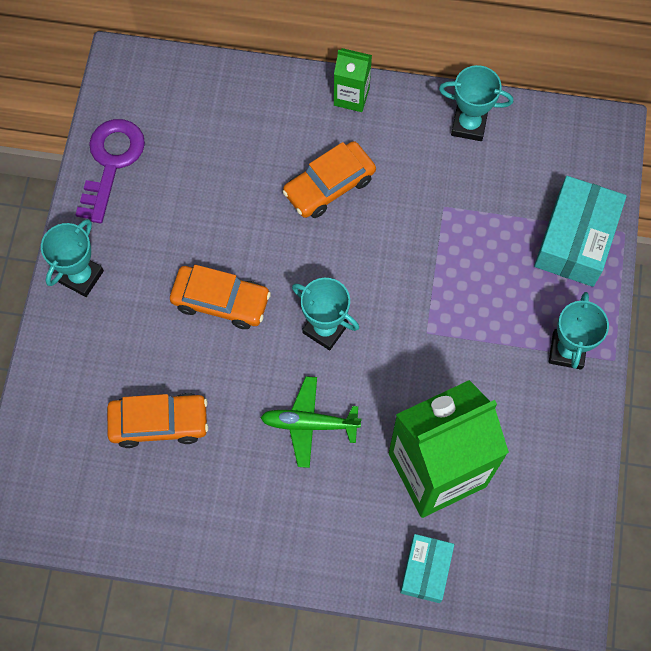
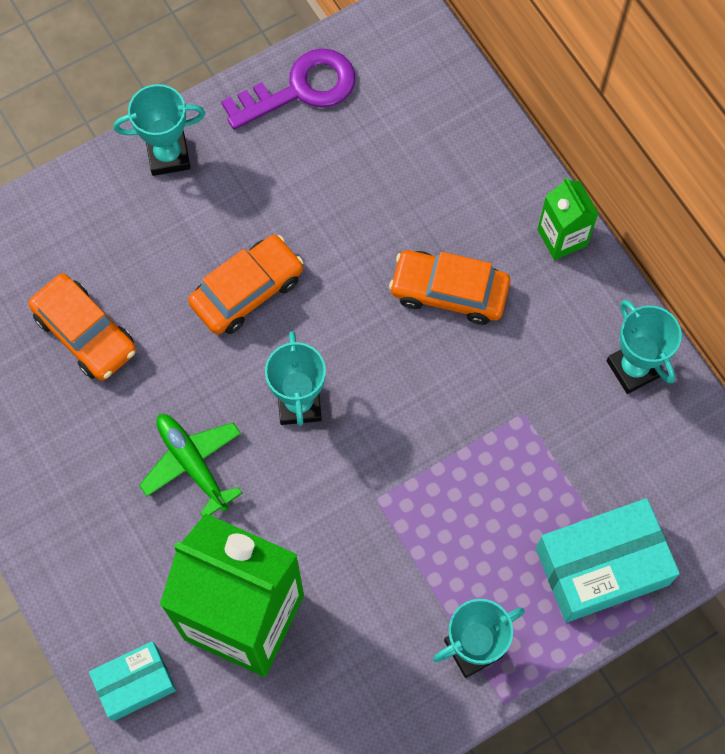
camera: 50 degrees right, 0 degrees up
orange car [170,265,271,329] -> orange car turned 105 degrees counterclockwise [188,235,303,335]

